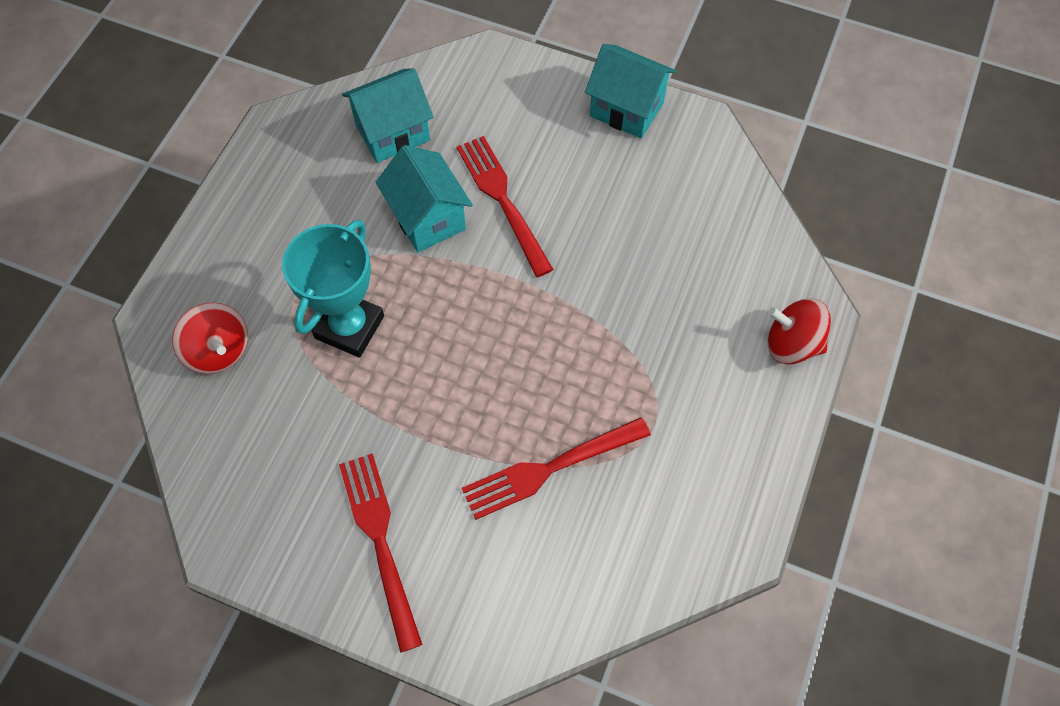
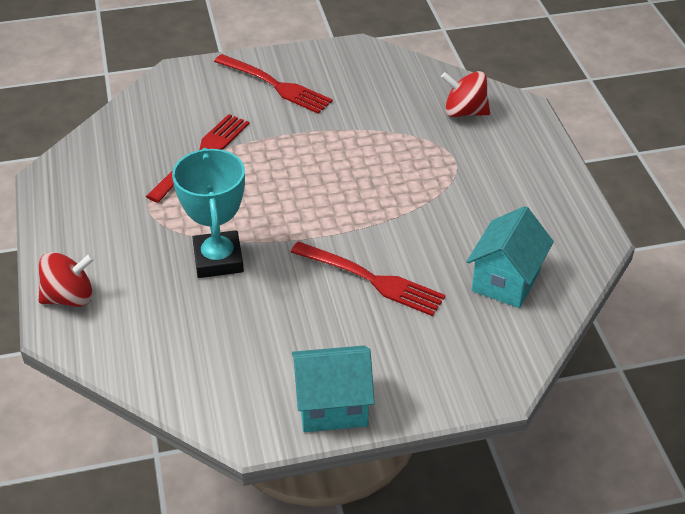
camera: 145 degrees right, 20 degrees down
turquoise trophy [282,220,384,358] -> turquoise trophy moved to [172,148,245,278]
turquoise house [376,145,473,252] -> none

